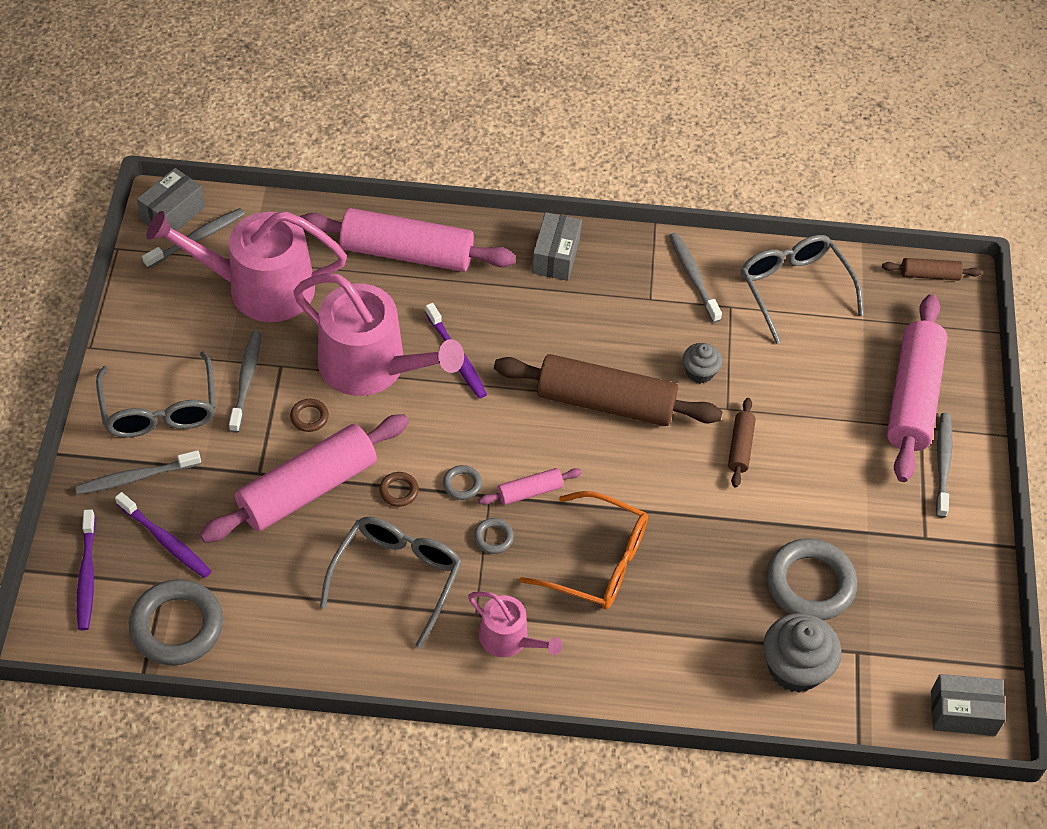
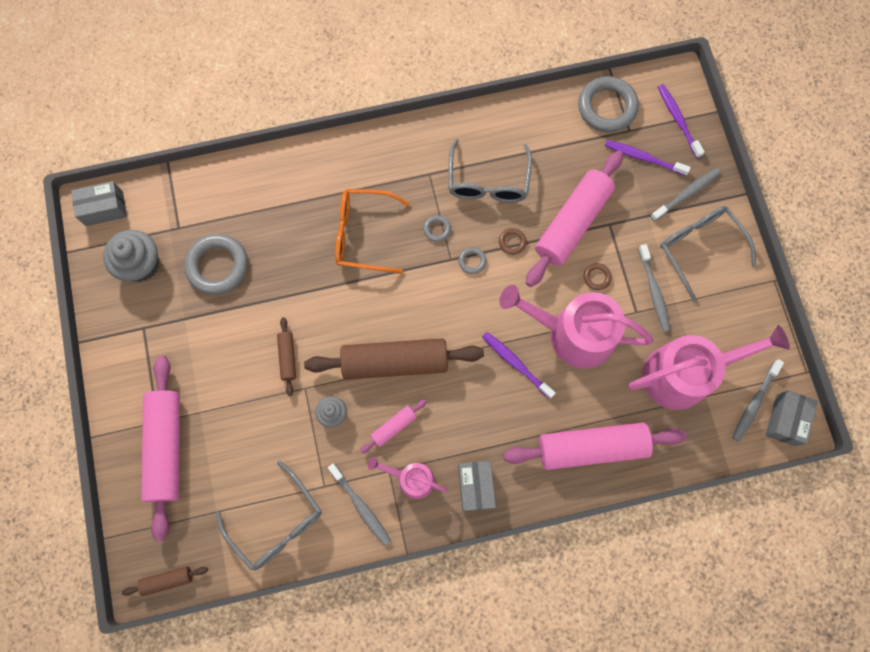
camera: 165 degrees right, 20 degrees up
pink watering can [468,591,562,657] -> pink watering can moved to [368,457,448,499]
pink rolling pin [478,468,582,505] -> pink rolling pin moved to [360,399,427,453]
grey cupcake [763,613,842,693] -> grey cupcake moved to [103,230,159,282]
grey toothbrush [936,413,952,518] -> none

